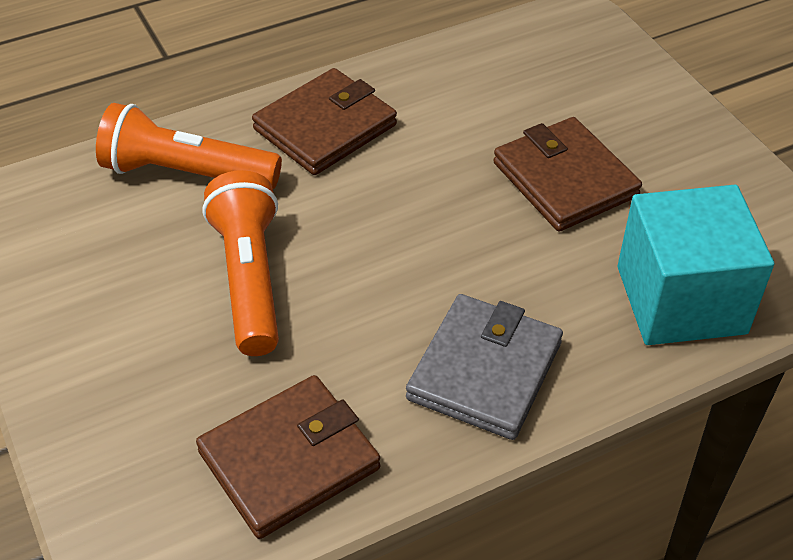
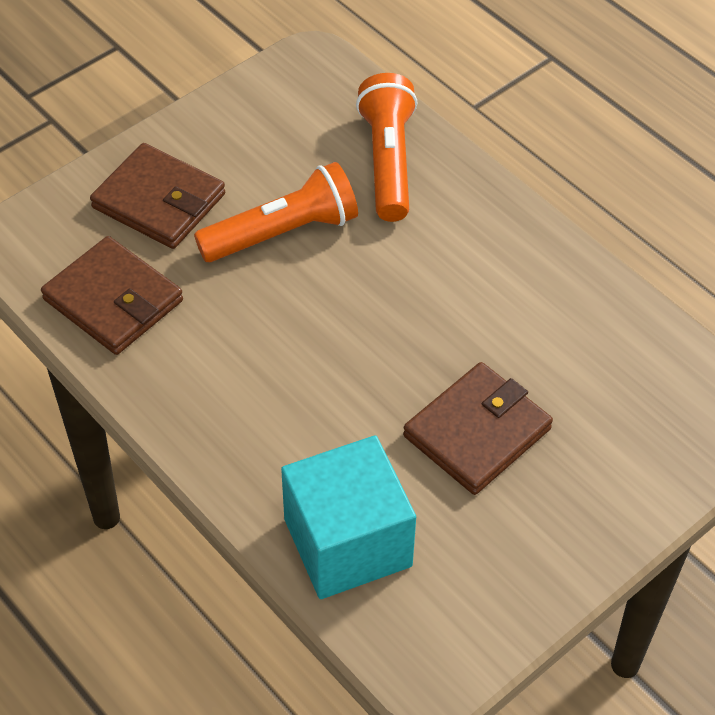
camera: 75 degrees right, 5 degrees up
brown wallet [252,68,397,175] -> brown wallet moved to [90,143,225,249]
grey wallet [406,294,563,440] -> none

